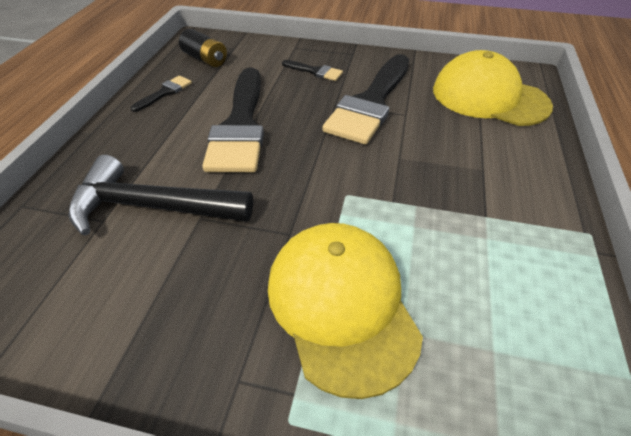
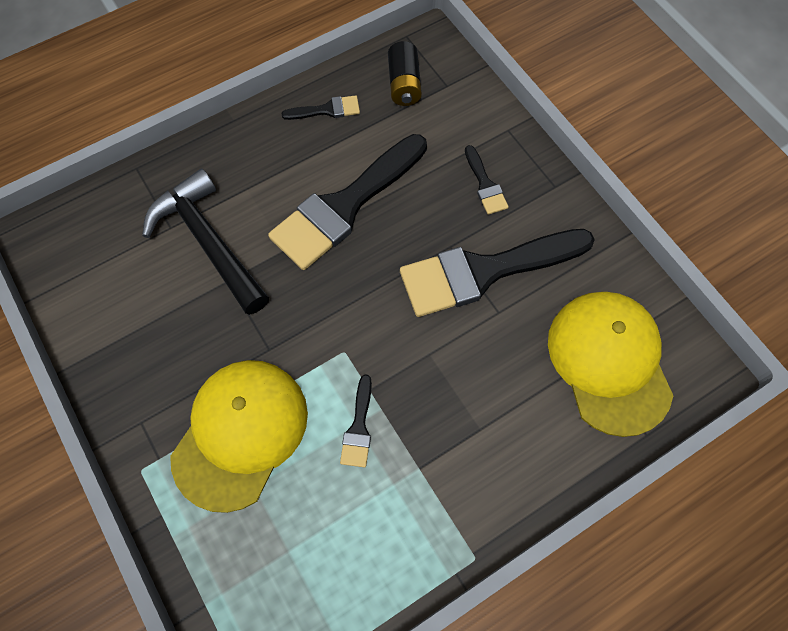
camera: 45 degrees right, 20 degrees up
none -> black brush [340,374,372,467]

